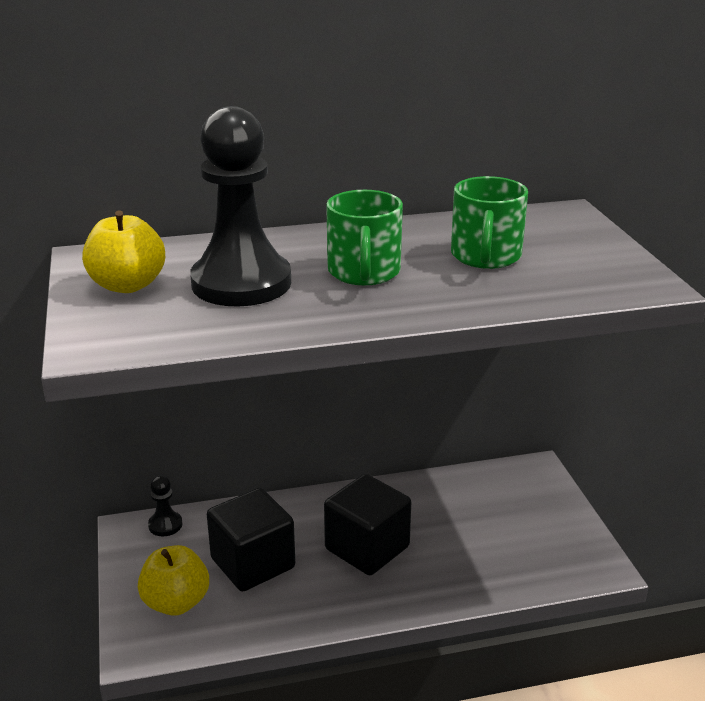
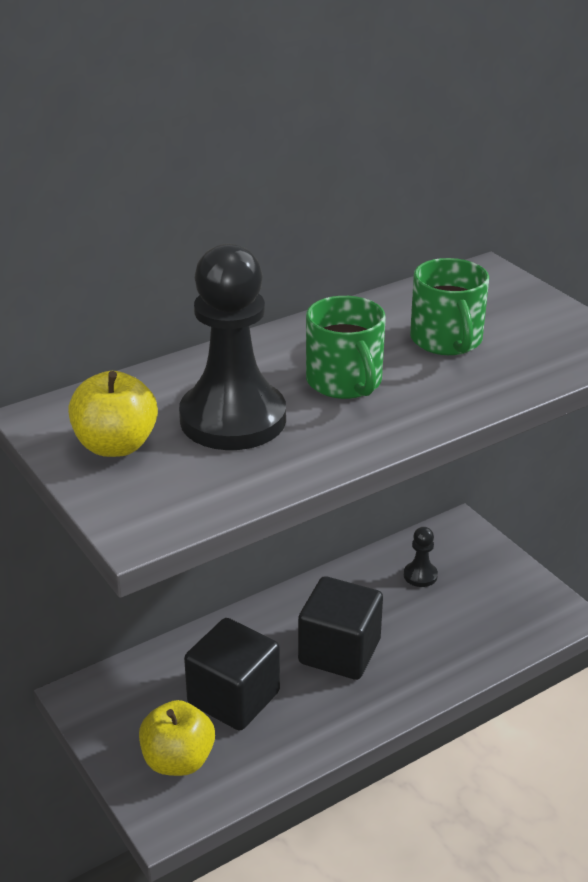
camera: 20 degrees left, 5 degrees up
black pawn [148,475,182,536] -> black pawn moved to [404,527,438,587]

